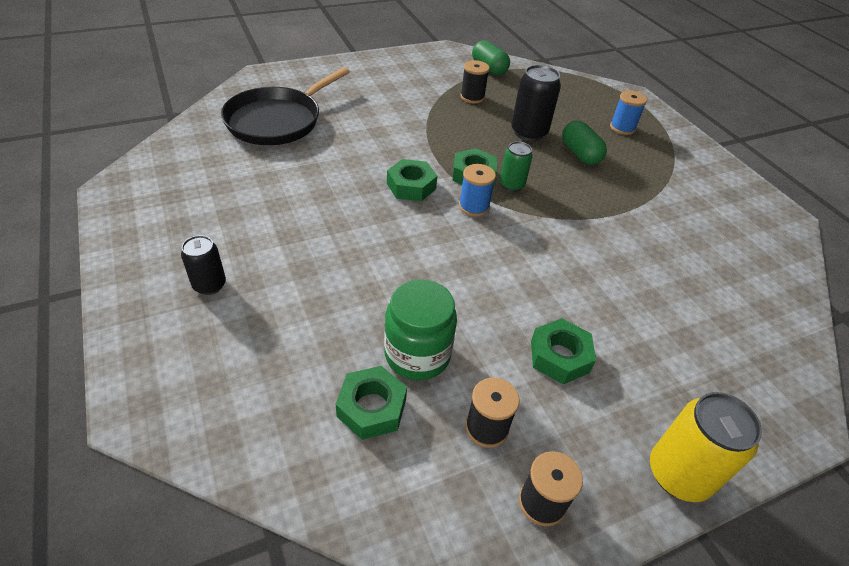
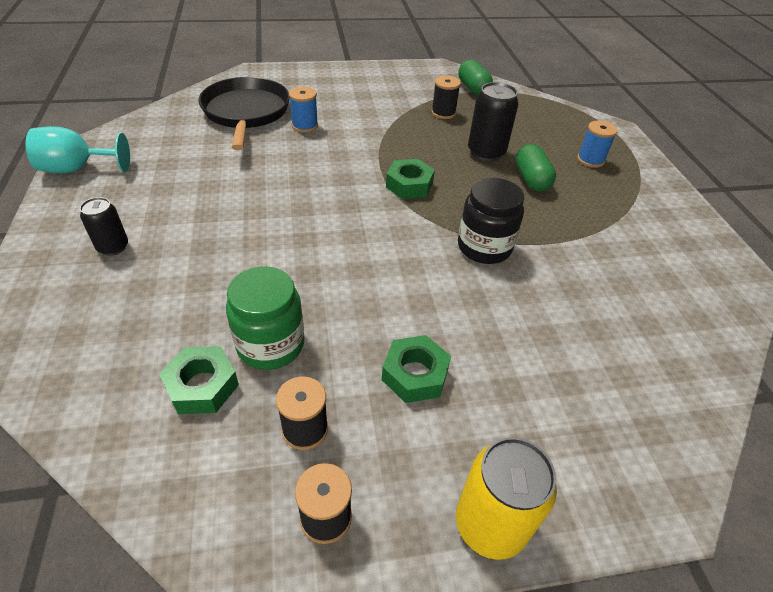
camera: 15 degrees right, 0 degrees up
black pan [221,67,350,145] -> black pan turned 120 degrees clockwise [199,77,290,150]
green nut [387,159,437,202] -> none
blue spool [459,164,496,217] -> blue spool moved to [289,86,318,133]
green can [500,141,533,192] -> none
none -> turquoise goblet [25,126,130,173]
none -> black jar [458,178,524,264]

